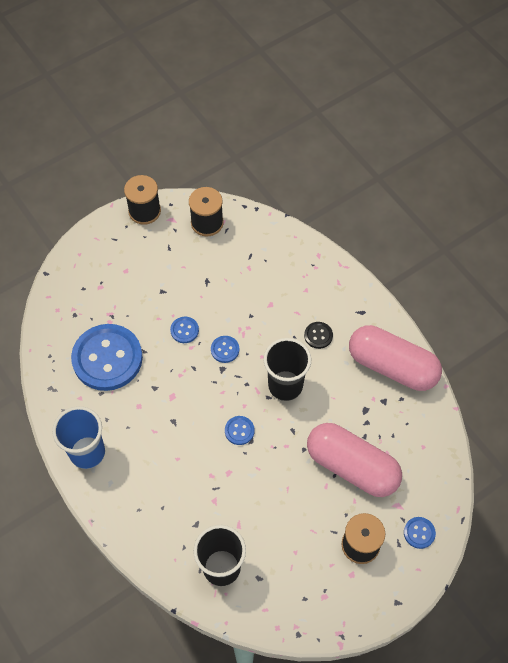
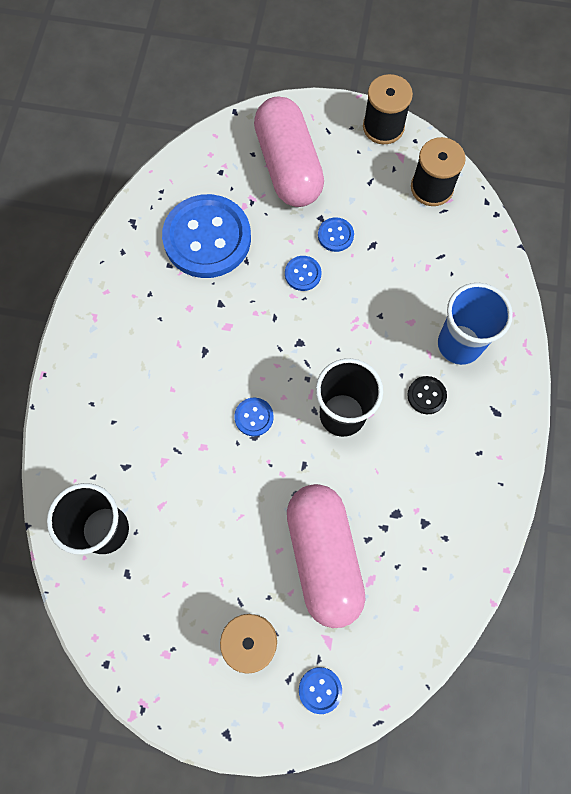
camera: 45 degrees right, 10 degrees up
blue cup [52,406,105,469] -> blue cup moved to [438,283,513,365]
blue button [211,336,239,363] -> blue button moved to [318,217,354,252]
pink capsule [349,325,442,391] -> pink capsule moved to [254,96,324,207]

